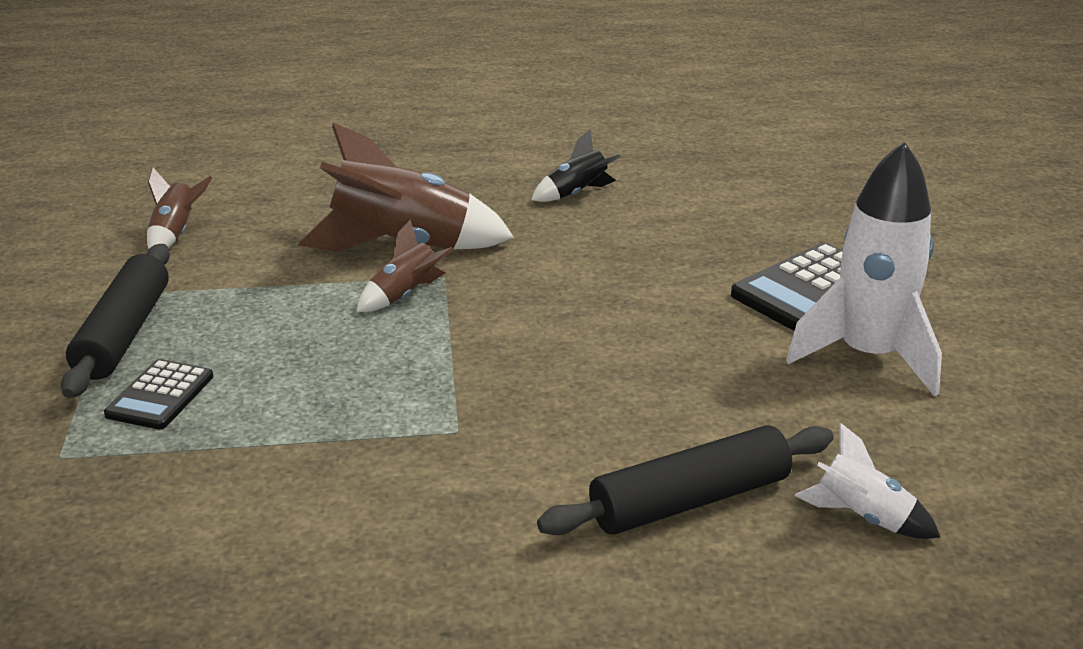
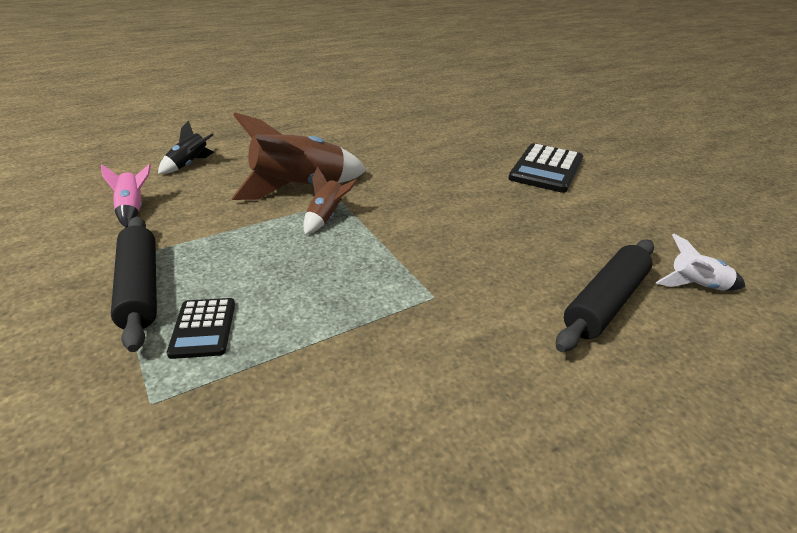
camera: 25 degrees left, 5 degrees up
brown rocket [147,168,212,249] -> pink rocket [101,164,151,227]
black rocket [531,129,620,202] -> black rocket moved to [158,121,214,174]
white rocket [786,142,942,396] -> none

